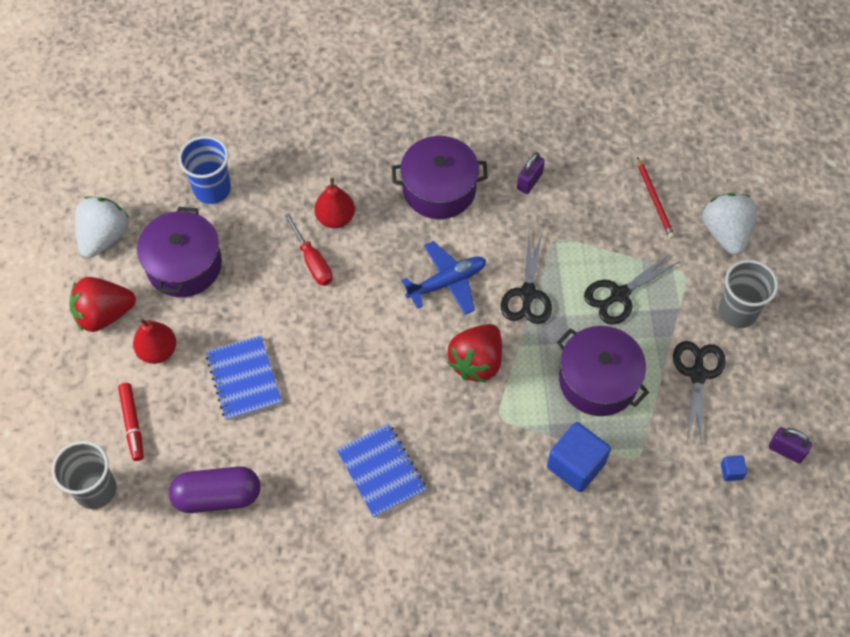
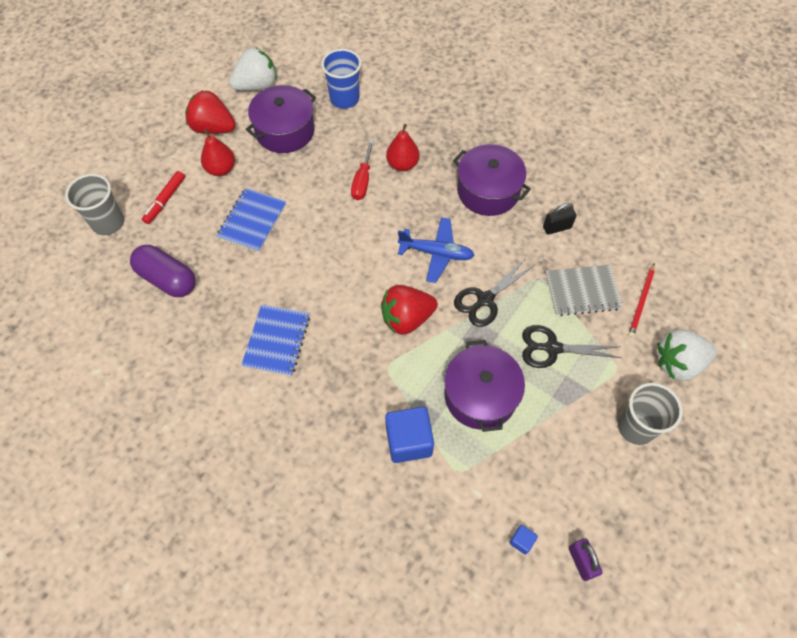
camera: 40 degrees right, 0 degrees up
purple padlock [517,152,545,194] -> black padlock [543,203,576,235]
black scissors [673,341,726,446] -> none
white strawberry [702,193,757,255] -> white strawberry turned 135 degrees counterclockwise [657,329,717,381]
none -> grey notebook [546,265,623,316]

